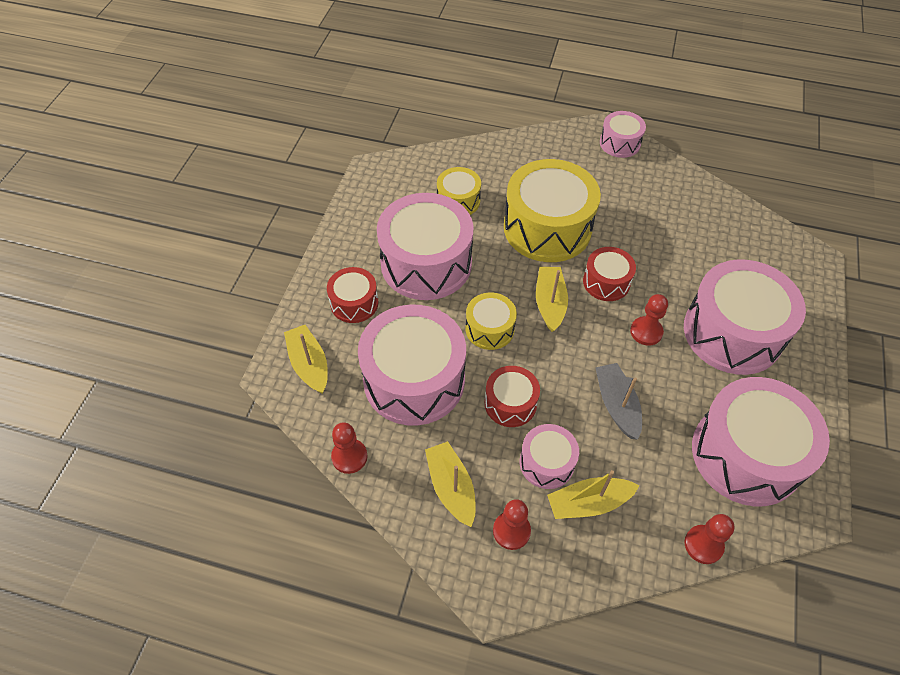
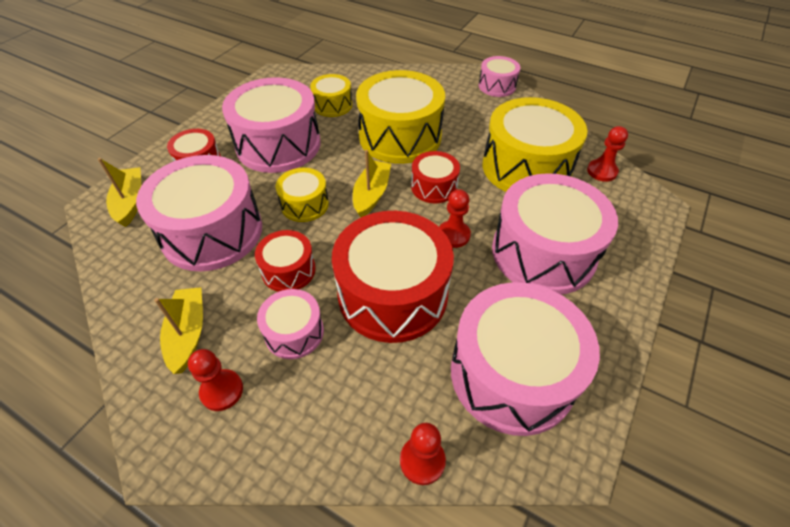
camera: 15 degrees right, 5 degrees down
red pawn [331,422,368,474] -> red pawn moved to [587,126,628,182]
yellow boat [547,470,640,519] -> none
grey boat [595,363,642,440] -> red drum [332,211,454,343]
none -> yellow drum [483,97,587,192]

